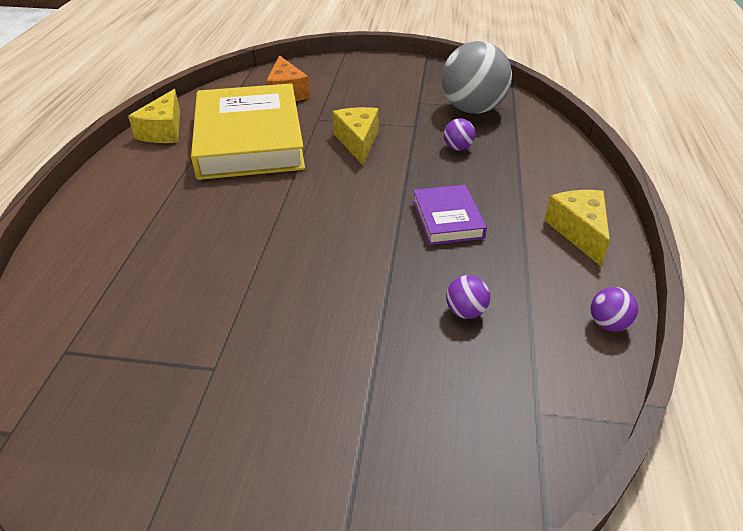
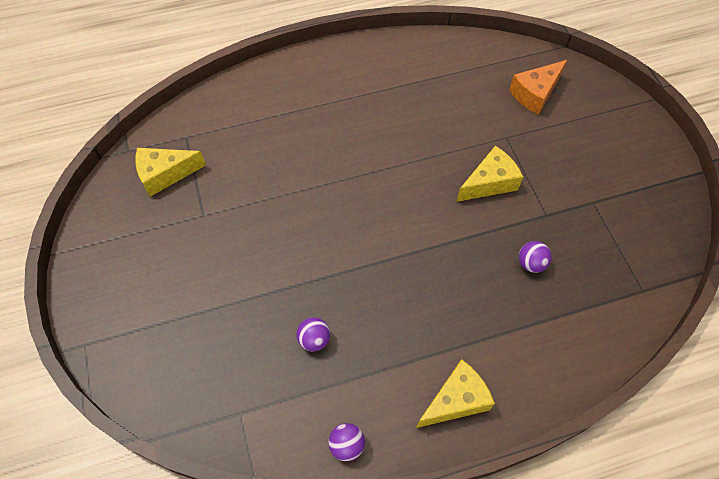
camera: 65 degrees right, 20 degrees up
yellow cheese [128,89,180,143] -> yellow cheese moved to [135,148,206,197]
yellow book [191,83,305,180] -> none
purple book [413,185,487,245] -> none
grey ball [442,41,512,114] -> none

